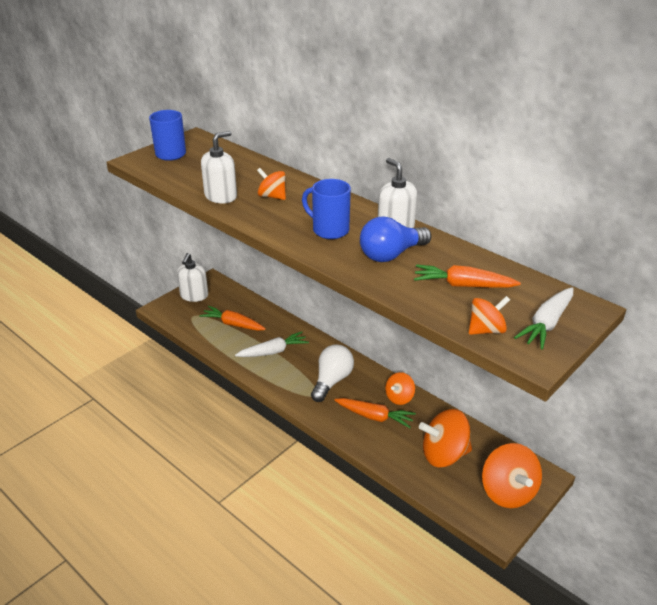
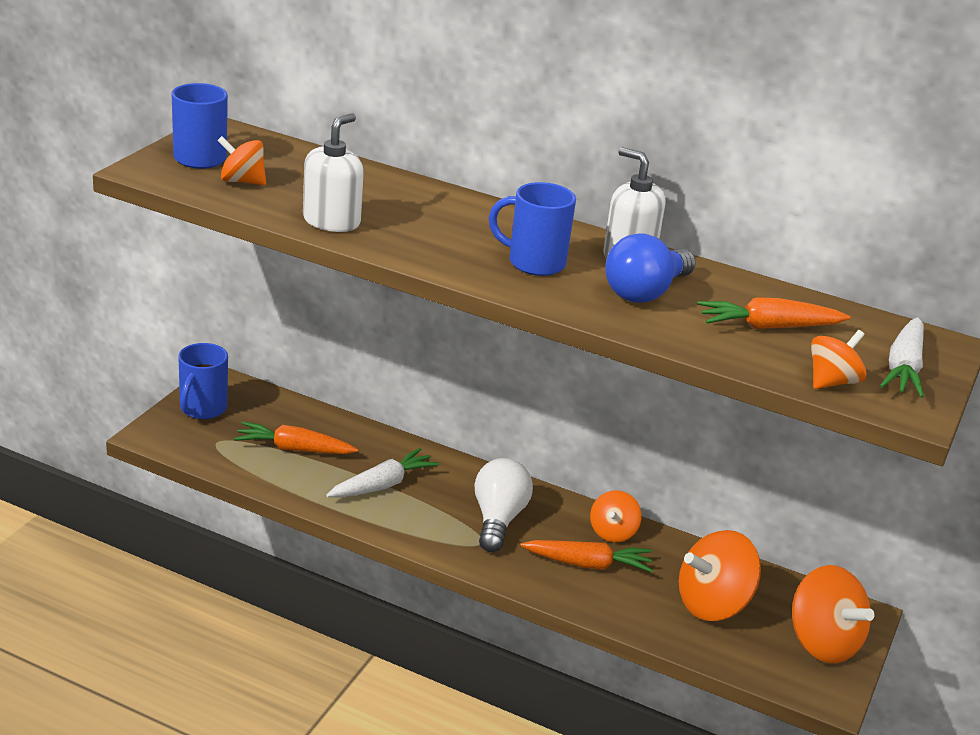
camera: 20 degrees left, 5 degrees down
white soap dispenser [177,253,208,302] -> blue mug [178,343,228,419]
orange spinning top [257,168,286,200] -> orange spinning top moved to [217,136,266,185]

